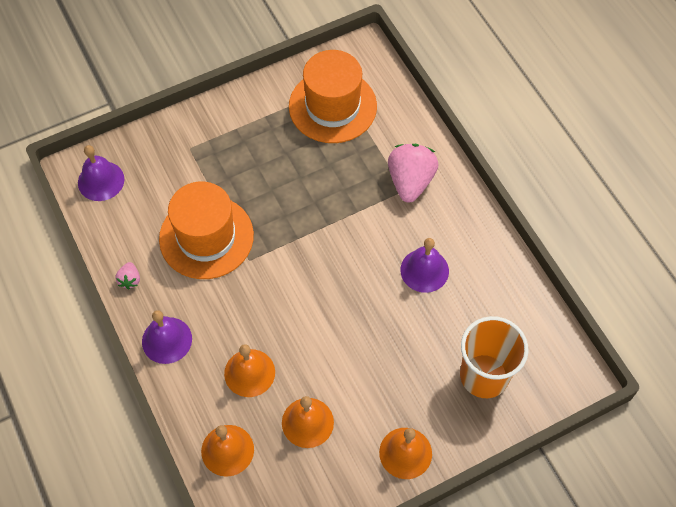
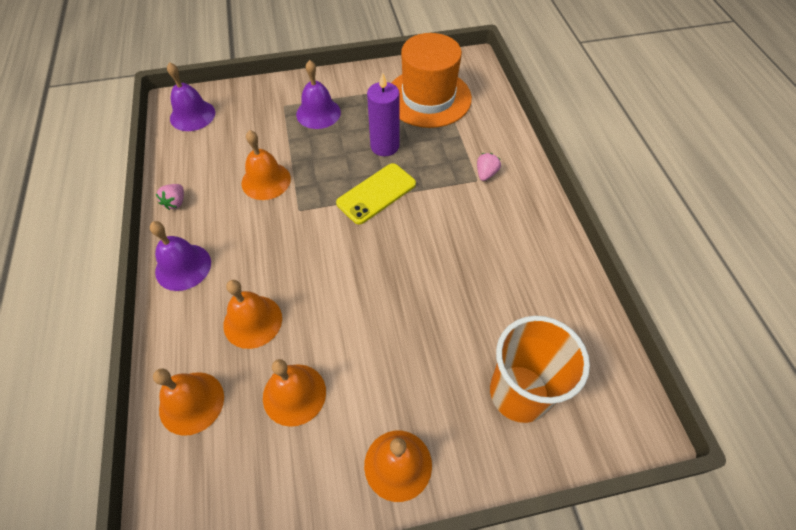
camera: 15 degrees right, 5 degrees down
orange hat [159,181,254,279] -> orange bell [242,130,291,200]
pink strawberry [388,144,439,203] -> pink strawberry [477,153,501,181], size x0.46
purple bell [400,238,449,293] -> purple bell moved to [296,60,341,129]
none -> yellow phone [336,163,416,225]
none -> purple candle [367,72,400,156]

